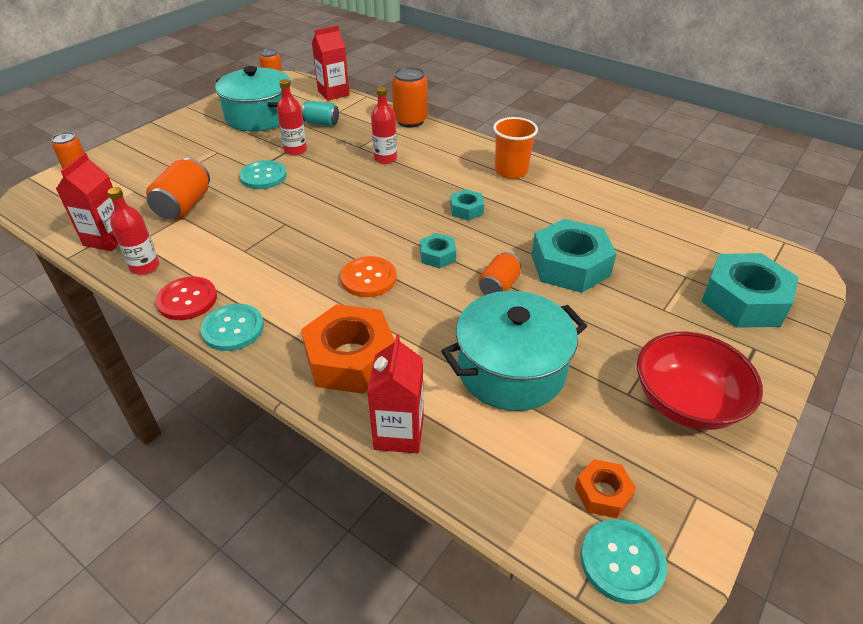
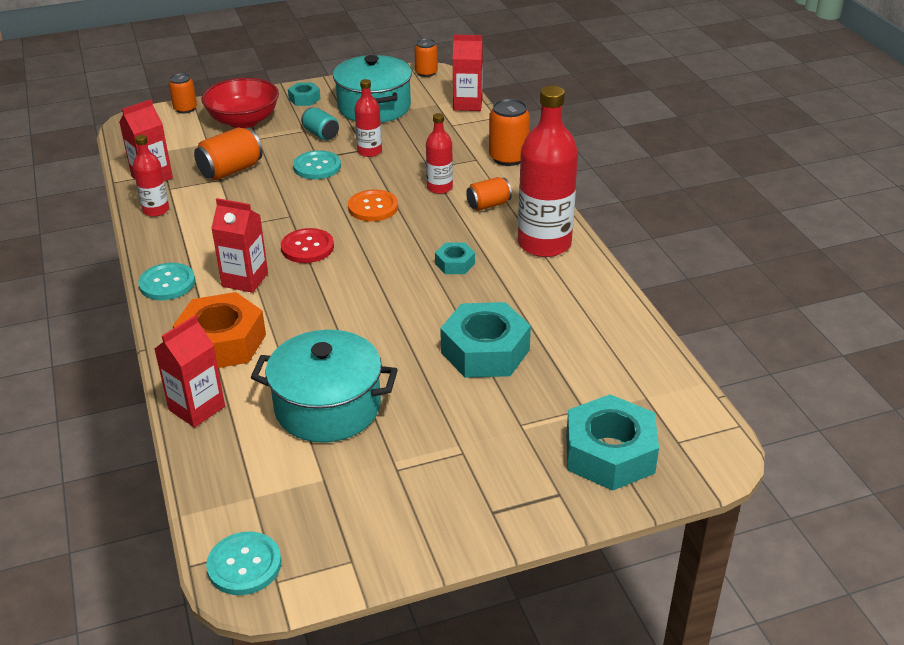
camera: 35 degrees right, 5 degrees down
red button [156,277,217,320] -> red button moved to [281,228,334,263]
turquoise can [302,101,339,126] -> turquoise can moved to [301,107,339,140]
orange button [340,256,397,297] -> orange button moved to [348,189,398,221]
turquoise nut [420,233,456,269] -> turquoise nut moved to [288,82,321,106]
orange can [478,252,521,295] -> orange can moved to [466,177,512,211]
orange cup [493,117,538,179] -> red bottle [518,86,578,257]
orange nut [575,459,636,518] -> none
red bowl [637,332,763,430] -> red bowl moved to [201,78,279,128]
none -> red carton [211,198,268,293]

